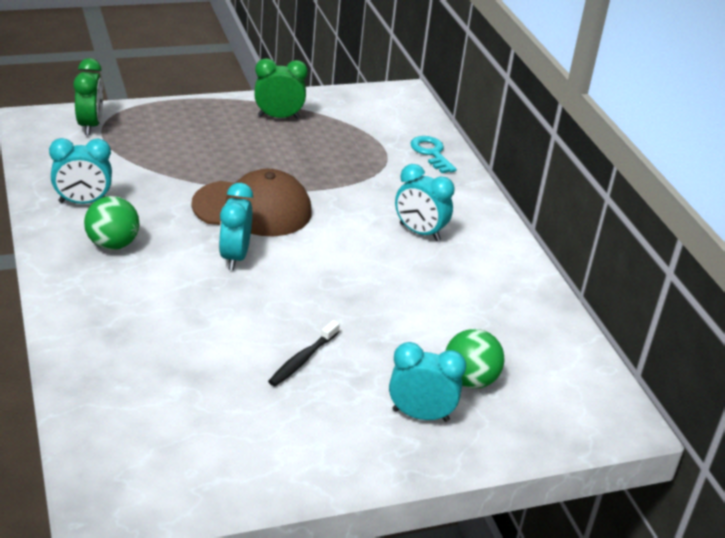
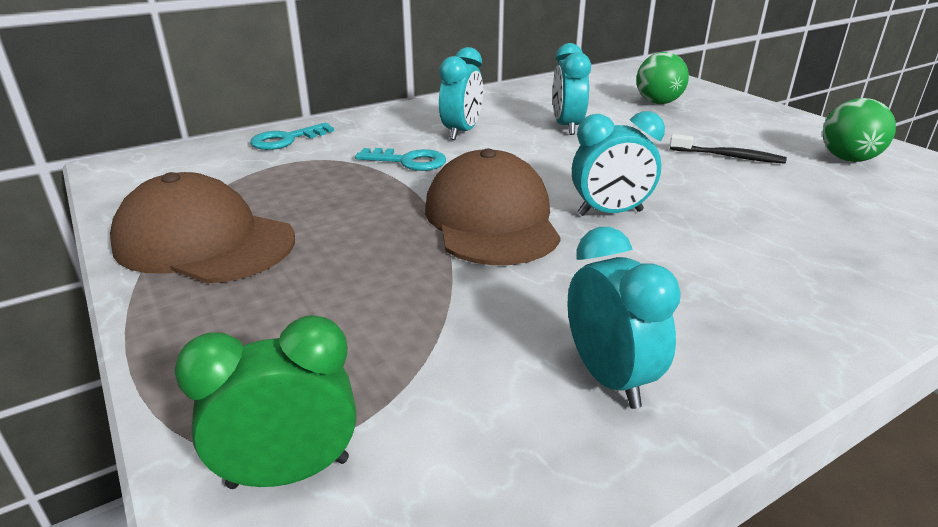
camera: 100 degrees left, 5 degrees down
green ball [84,196,139,250] -> green ball moved to [823,98,896,162]
green clock [254,58,308,119] -> brown cap [110,172,295,284]
turquoise clock [389,342,466,422] -> turquoise clock moved to [553,43,591,135]
none -> turquoise key [355,148,446,171]

